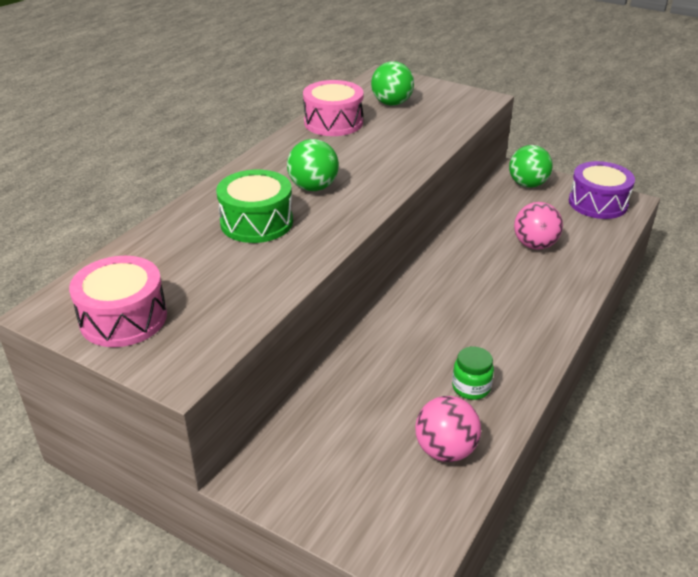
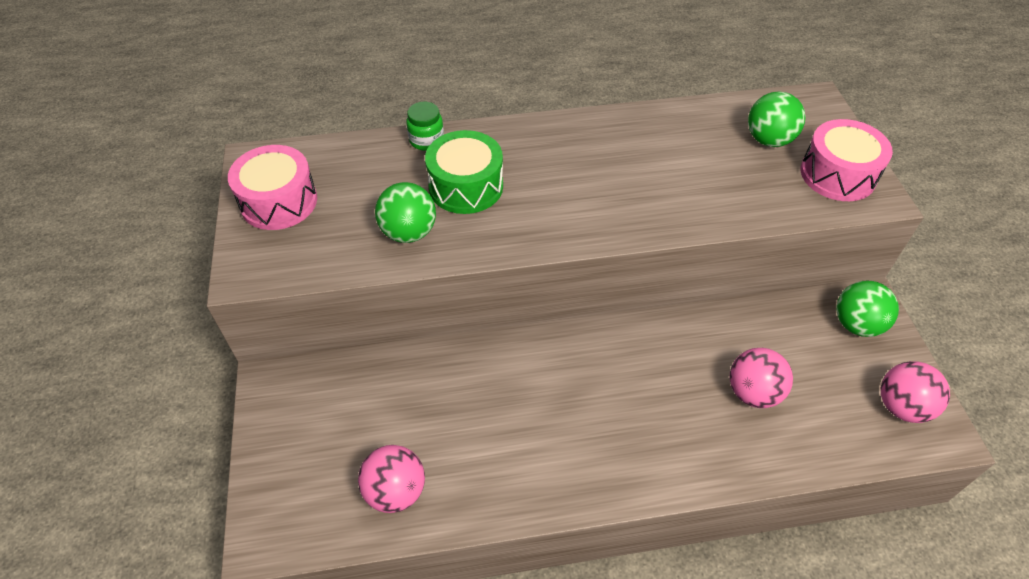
camera: 50 degrees right, 15 degrees up
green ball [287,139,339,191] -> green ball moved to [375,182,436,243]
pink drum [303,80,363,136] -> pink drum moved to [801,119,893,201]
green jar [452,346,494,400] -> green jar moved to [406,102,444,151]
purple drum [569,161,635,219] -> pink ball [881,361,950,423]

